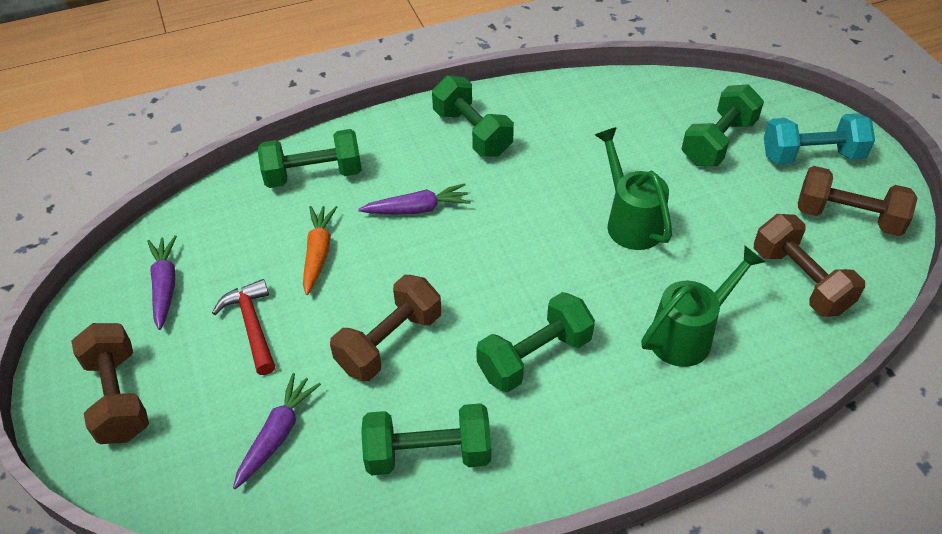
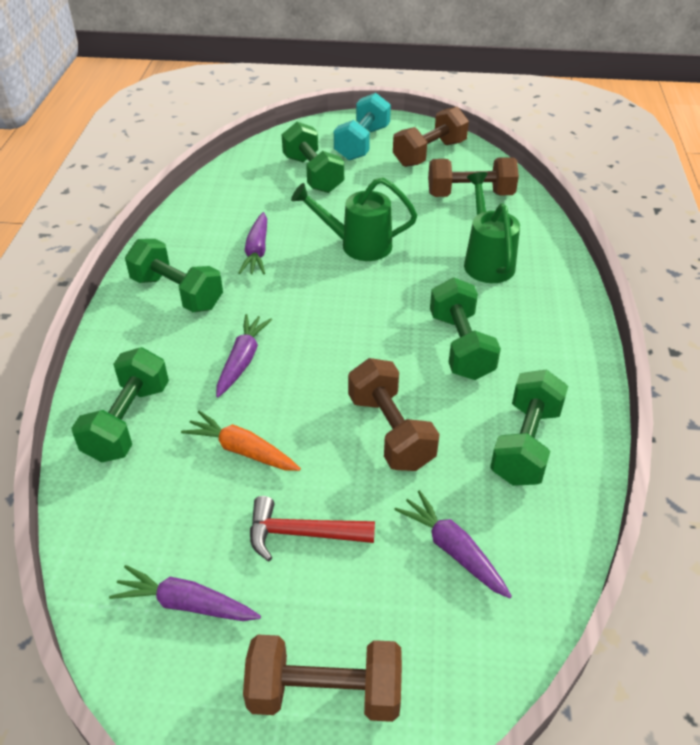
camera: 65 degrees left, 5 degrees down
green dumbbell [432,75,514,157] -> green dumbbell turned 45 degrees clockwise [125,239,223,312]
none -> purple carrot [238,212,267,274]

